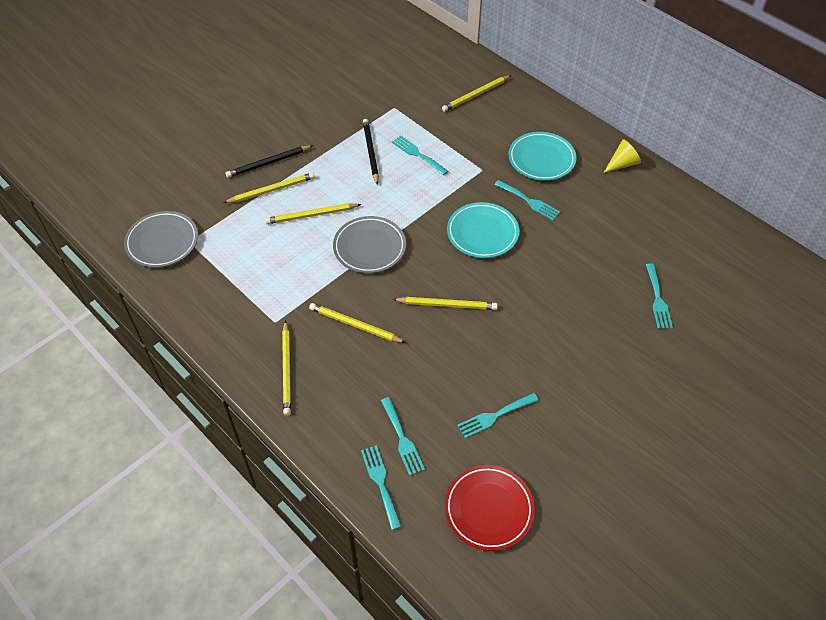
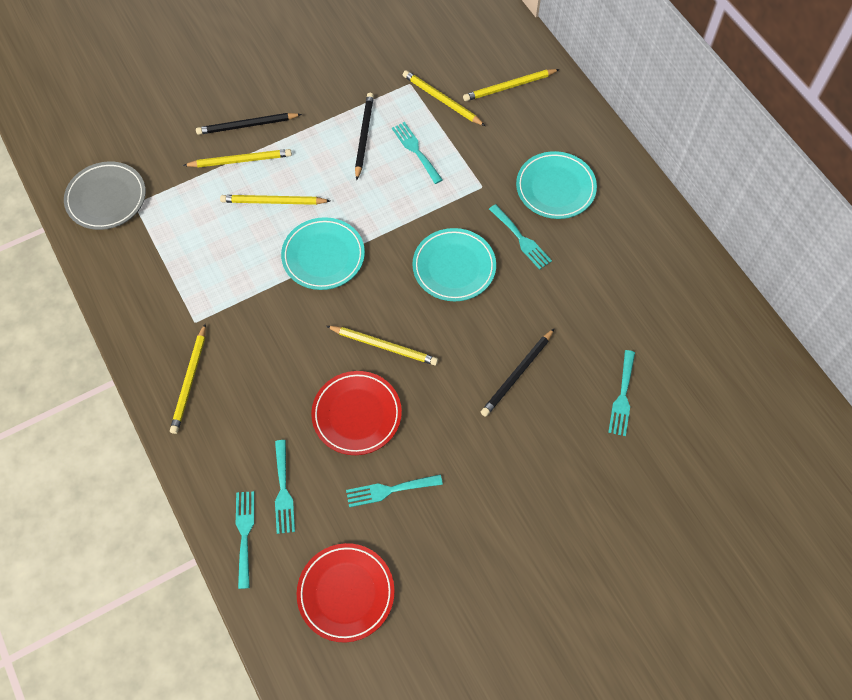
camera: 15 degrees right, 10 degrees up
yellow pencil [309,303,406,343] -> yellow pencil moved to [403,70,485,126]
grey plate [333,216,406,273] -> turquoise plate [281,217,365,290]
yellow cone [604,139,641,173] -> none
none -> red plate [311,371,402,455]
none -> black pencil [481,328,555,417]

